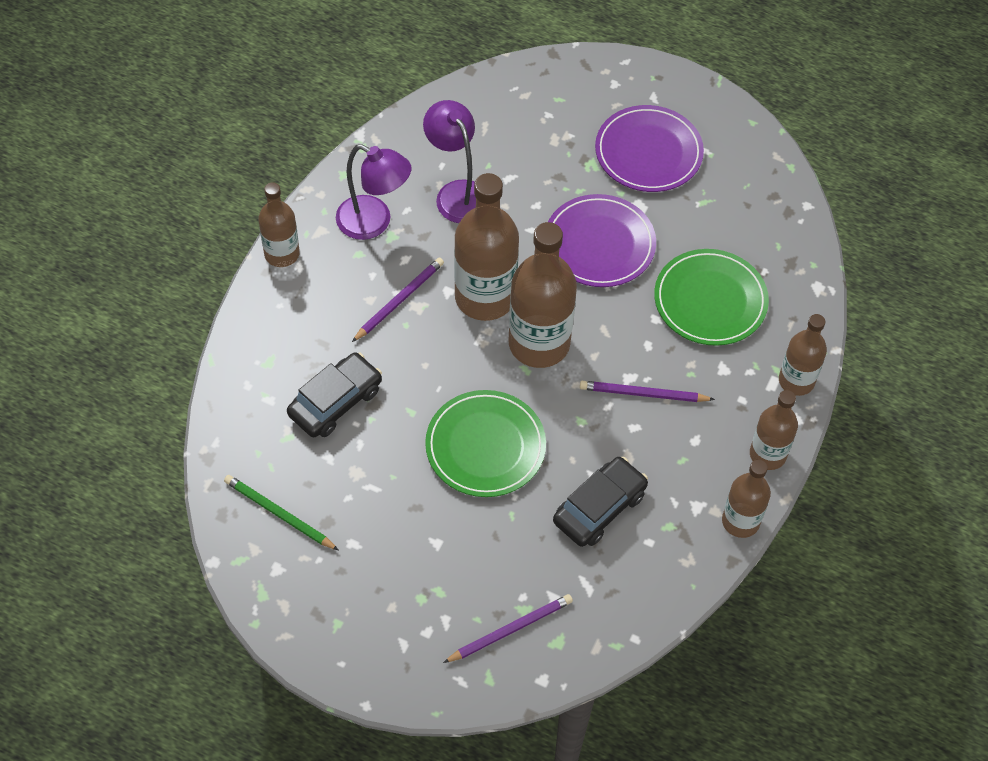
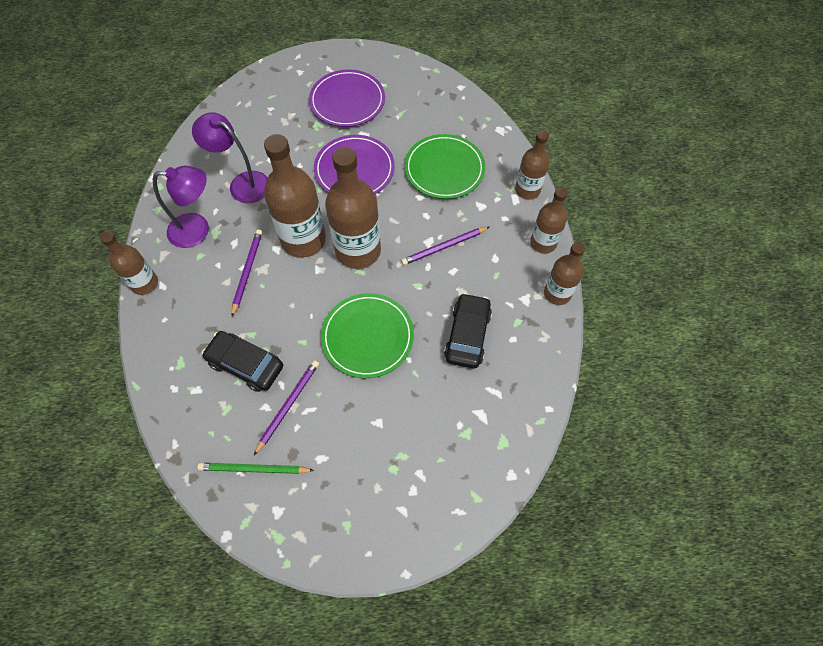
camera: 30 degrees left, 5 degrees up
black car [287,353,382,437] -> black car turned 75 degrees counterclockwise [202,331,283,392]
purple pencil [443,594,573,663] -> purple pencil moved to [254,360,319,455]

